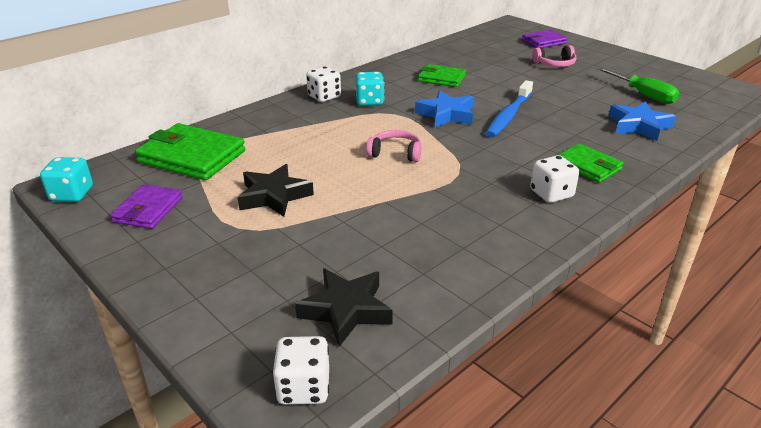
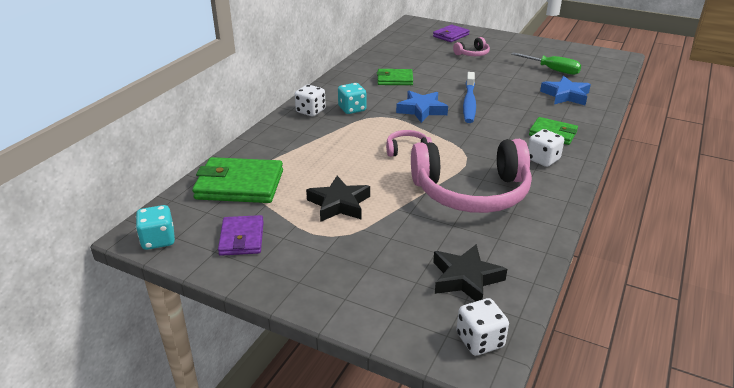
camera: 20 degrees left, 0 degrees up
none -> pink headphones [411,139,532,213]

